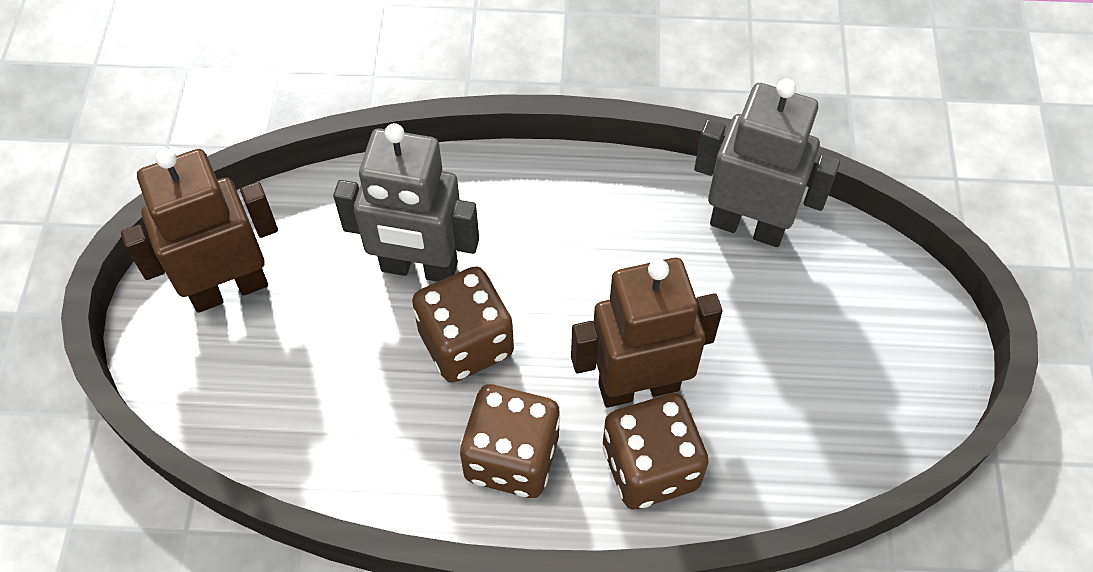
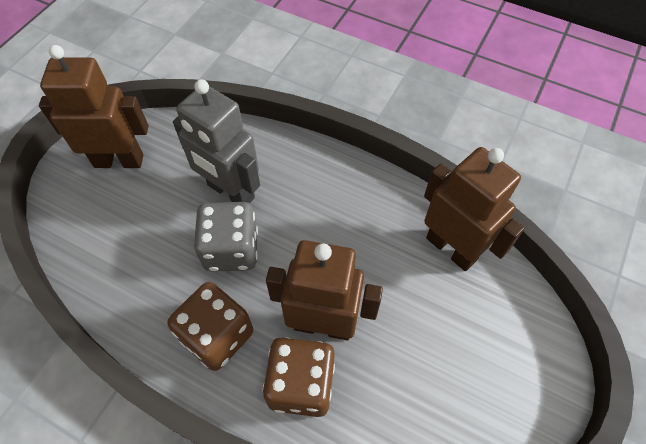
camera: 25 degrees right, 0 degrees up
brown dice [412,266,514,383] -> grey dice [194,202,258,272]
grey robot [694,79,840,247] -> brown robot [424,147,525,271]

